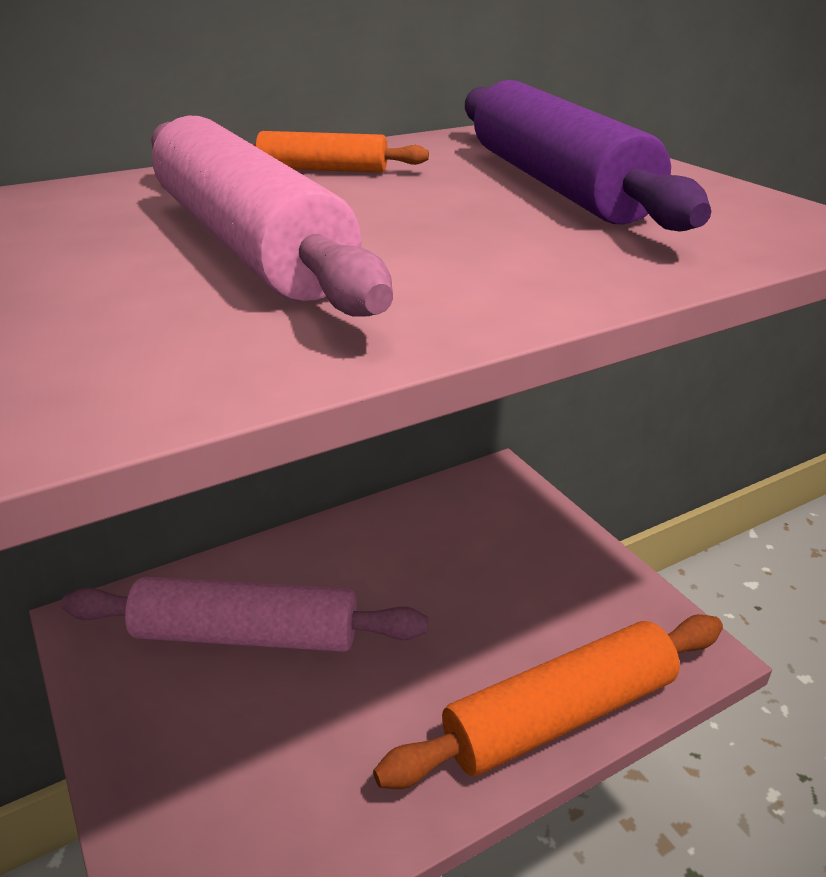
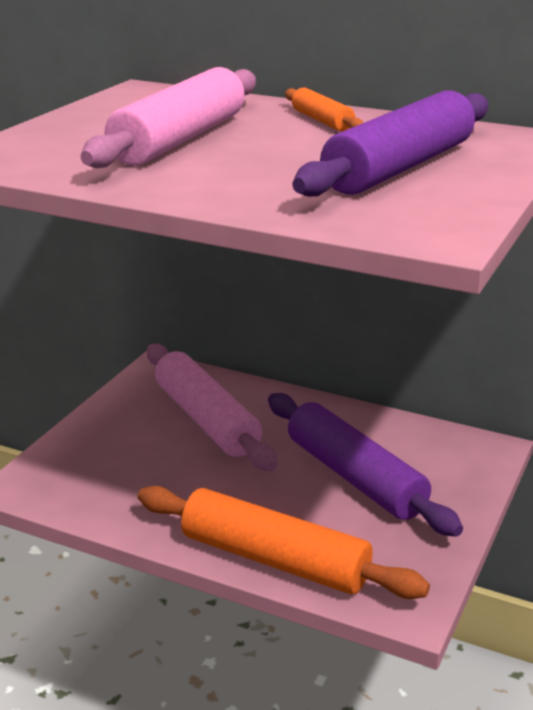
camera: 55 degrees right, 5 degrees down
none -> purple rolling pin [268,393,463,537]

